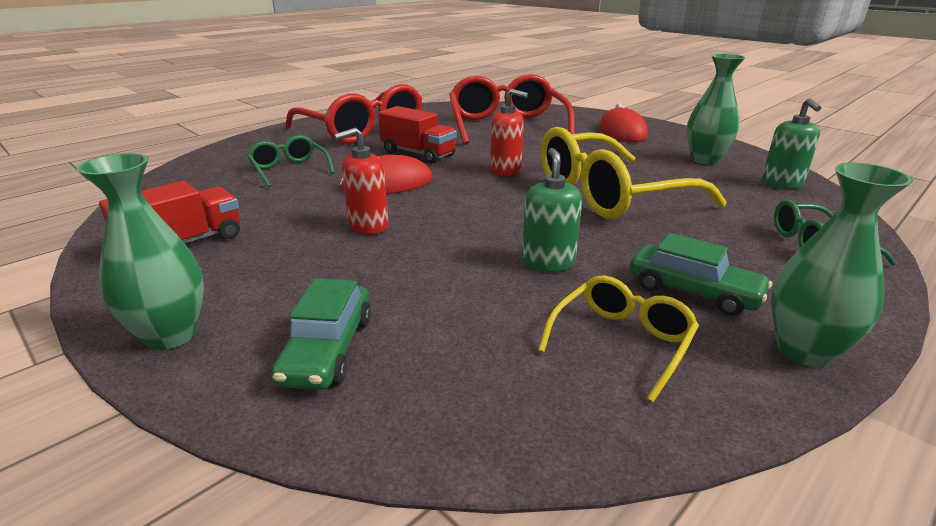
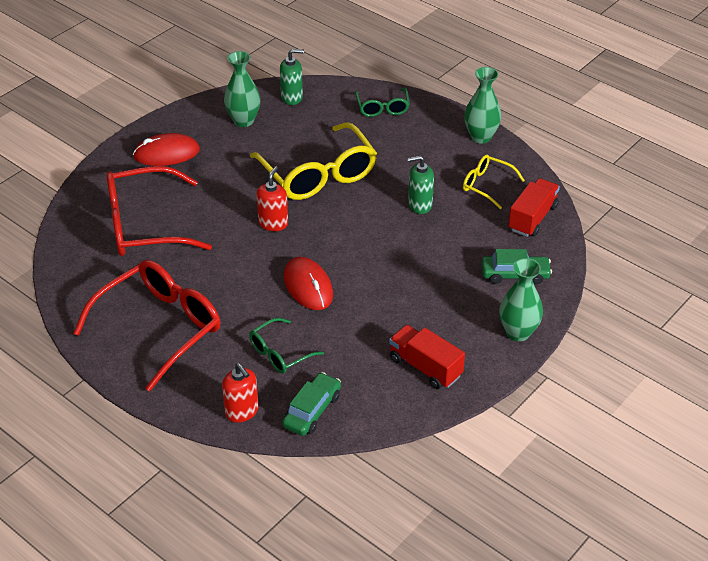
camera: 95 degrees left, 15 degrees up
red soap dispenser [334,127,388,235] -> red soap dispenser moved to [222,363,259,423]
red truck [378,106,457,164] -> red truck moved to [508,178,560,237]
green car [630,233,772,316] -> green car moved to [282,372,341,436]

